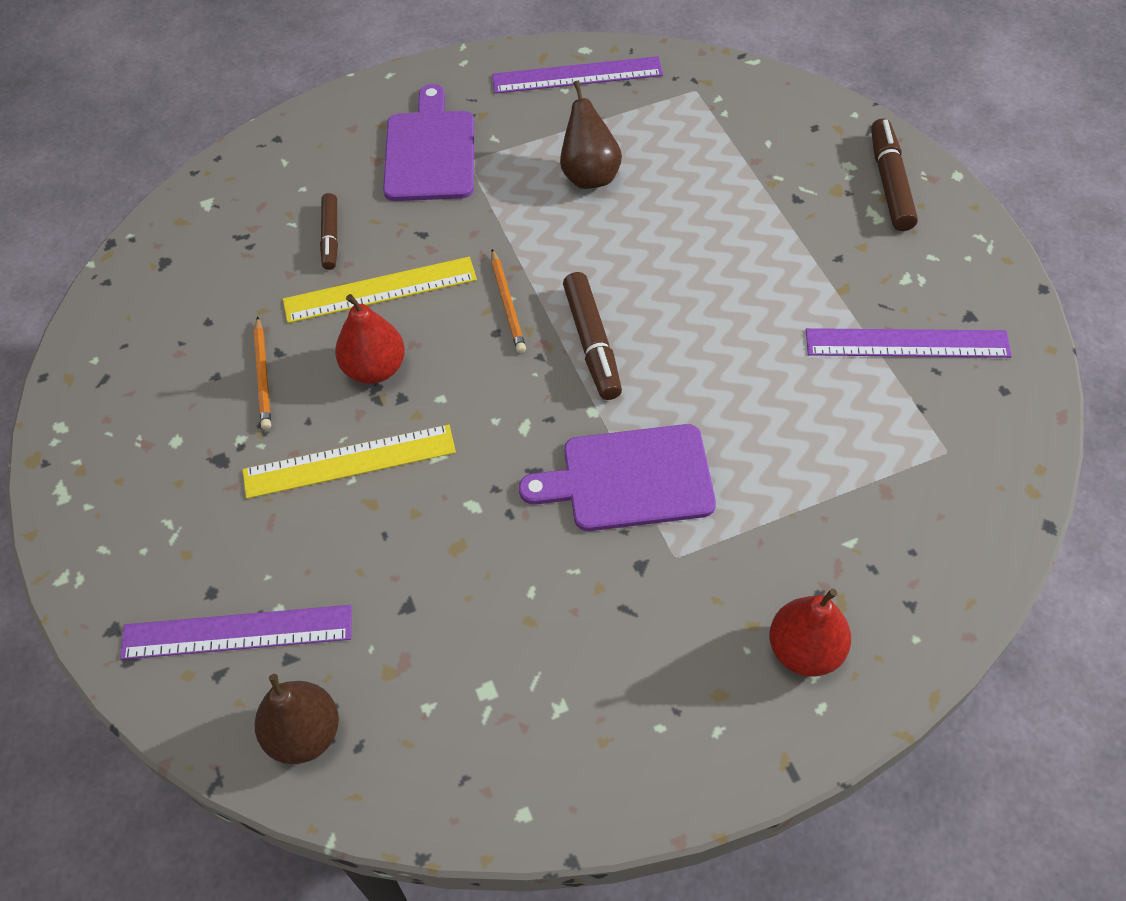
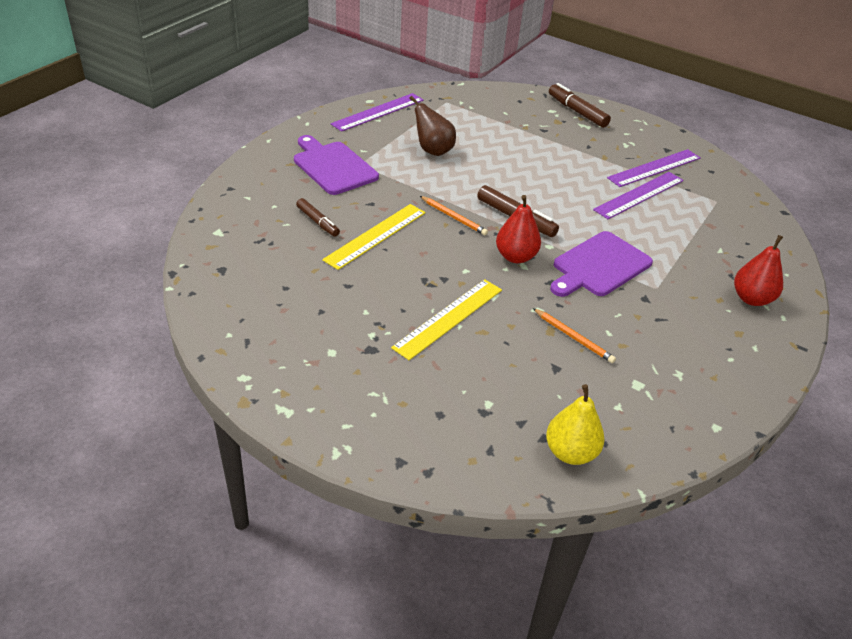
camera: 40 degrees left, 15 degrees down
purple ruler [120,605,352,660] -> purple ruler moved to [593,172,684,219]
orange pencil [254,316,271,430] -> orange pencil moved to [533,308,616,363]
brown pear [255,674,339,764] -> yellow pear [546,384,605,465]
red pear [335,294,405,384] -> red pear moved to [496,195,541,263]

